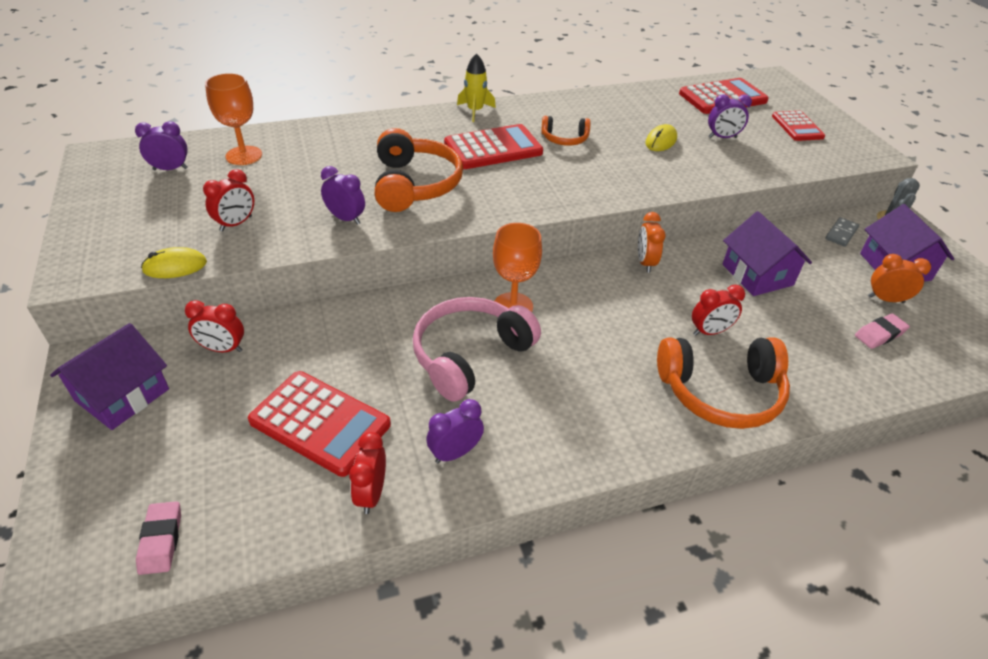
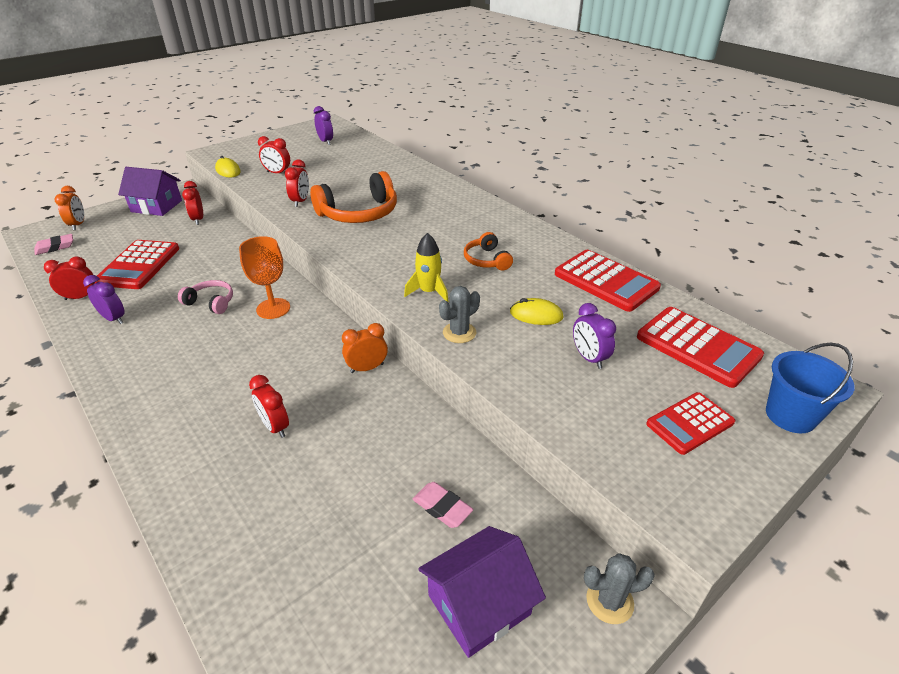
camera: 70 degrees right, 5 degrees down
orange goblet [205,73,262,165] -> none
purple clock [321,166,365,225] -> red clock [285,159,309,207]
pink headphones [413,297,541,402] -> pink headphones [178,280,233,314], size x0.54
red calculator [444,124,543,169] -> red calculator moved to [555,250,661,312]
yellow rocket [457,53,496,122] -> yellow rocket moved to [404,233,449,302]
orange headphones [657,337,790,429] -> none
purple house [722,211,812,296] -> none
grey domino [825,217,859,247] -> none
pink eraser [855,314,910,349] -> pink eraser moved to [412,482,473,528]
orange clock [868,254,931,303] -> orange clock moved to [54,186,84,230]
none -> grey cactus [439,286,480,343]
none -> blue bucket [766,343,855,433]

